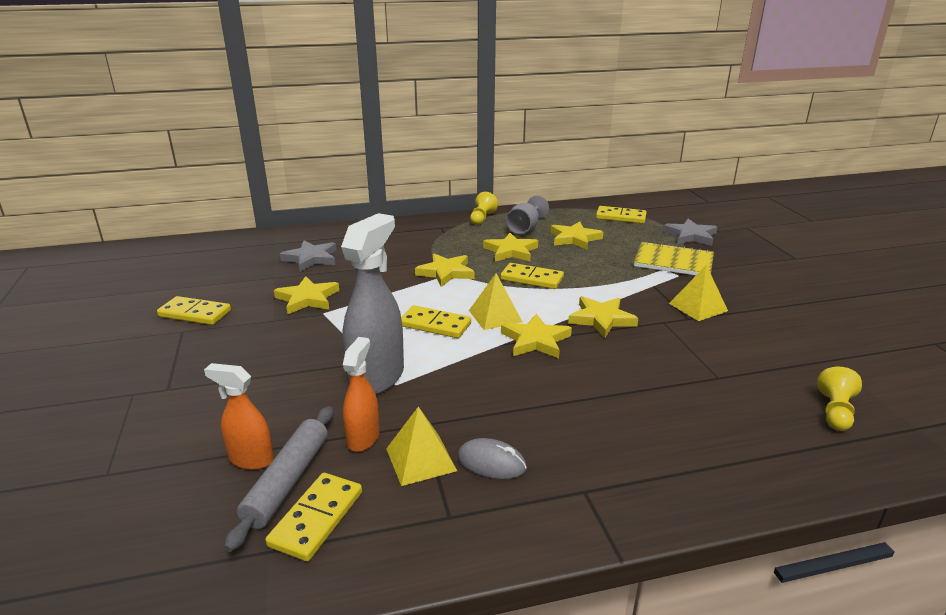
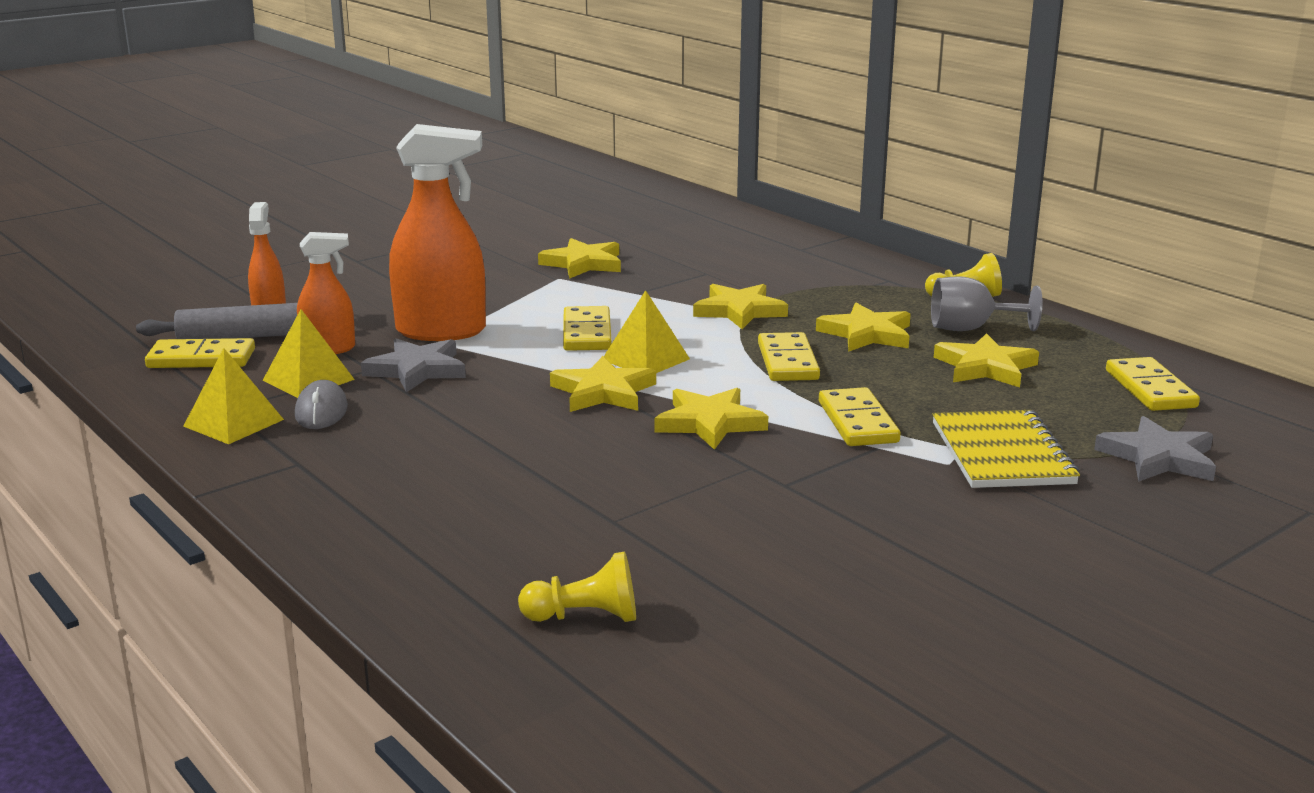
camera: 65 degrees right, 5 degrees down
yellow domino [157,296,231,325] -> yellow domino moved to [819,387,901,446]
grey star [280,240,336,272] -> grey star moved to [361,338,466,392]
grey spray bottle [341,213,404,395] -> orange spray bottle [389,124,486,341]
yellow pyramid [669,265,728,321] -> yellow pyramid moved to [183,348,284,444]

